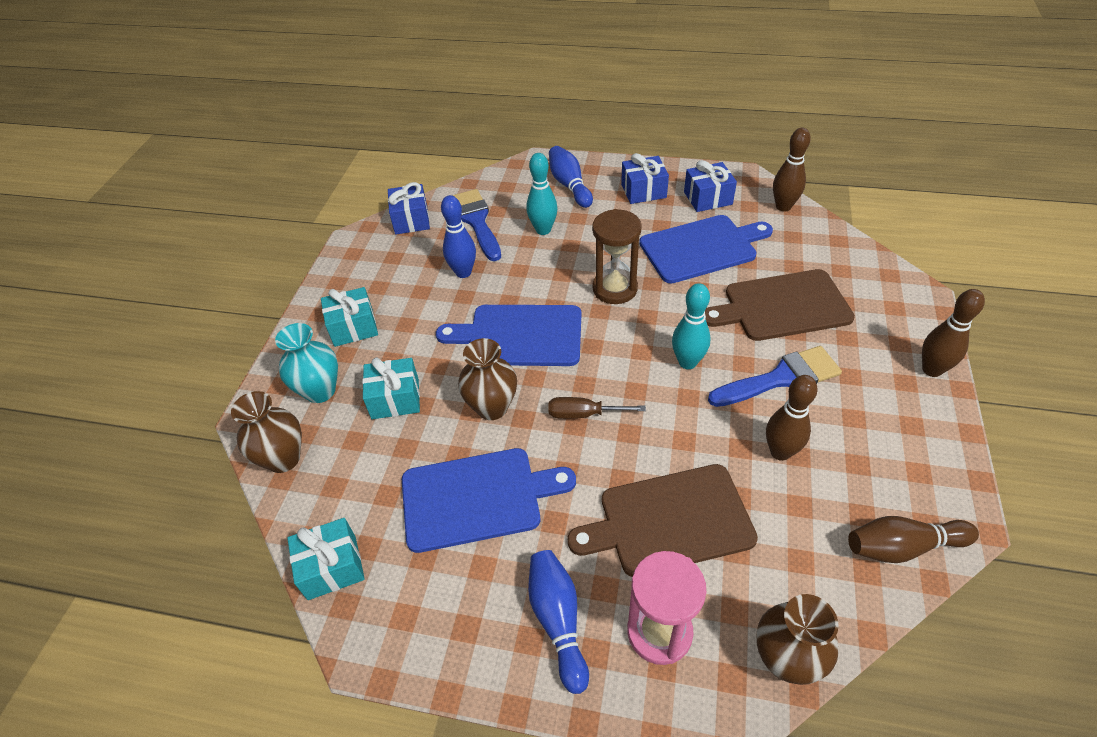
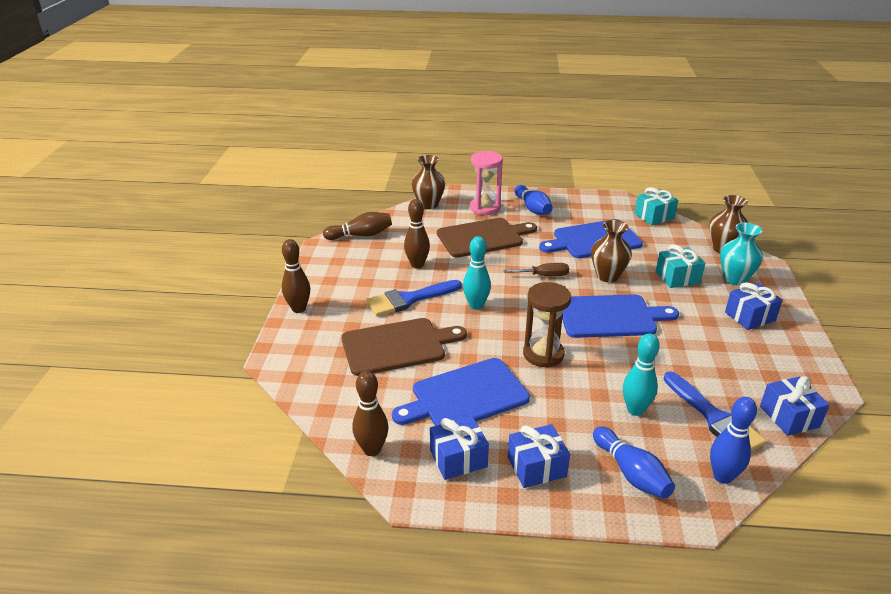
camera: 170 degrees right, 15 degrees down
turquoise gift [321,287,378,347] -> blue gift [725,283,783,330]
blue bowling pin [441,195,476,278] -> blue bowling pin moved to [710,397,757,484]

